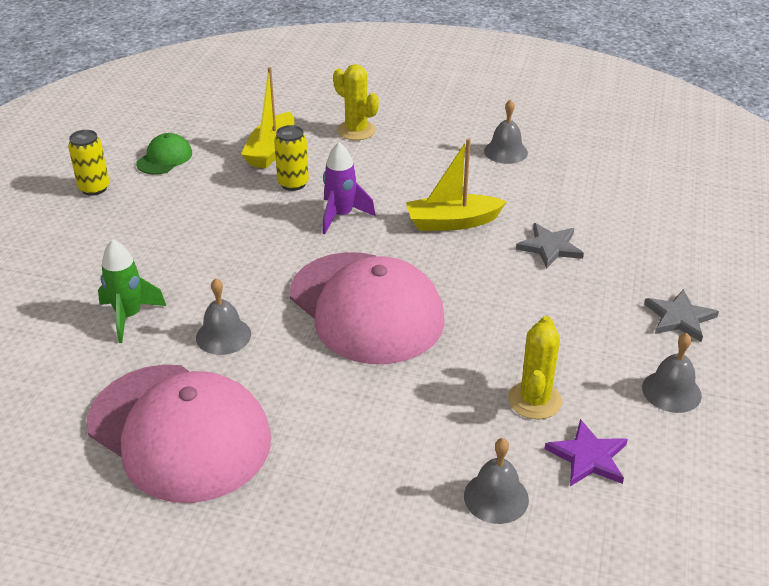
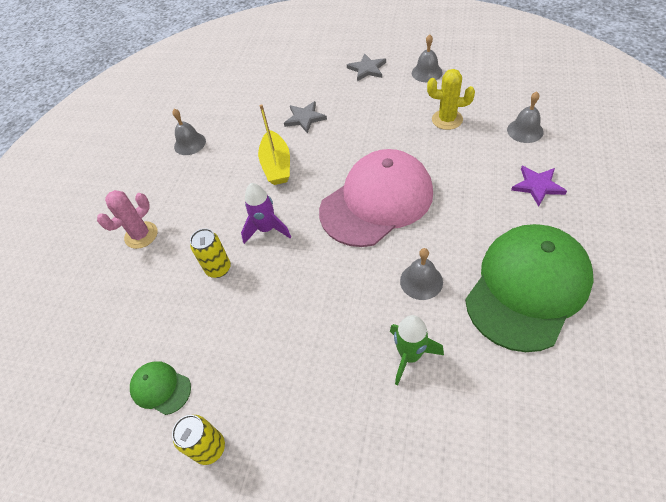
camera: 85 degrees left, 15 degrees up
pink cap [87,365,271,503] -> green cap [465,224,594,352]
yellow boat [241,67,294,169] -> none
yellow cactus [333,64,379,140] -> pink cactus [97,190,158,249]
purple star [545,419,628,486] -> purple star moved to [511,166,567,207]

